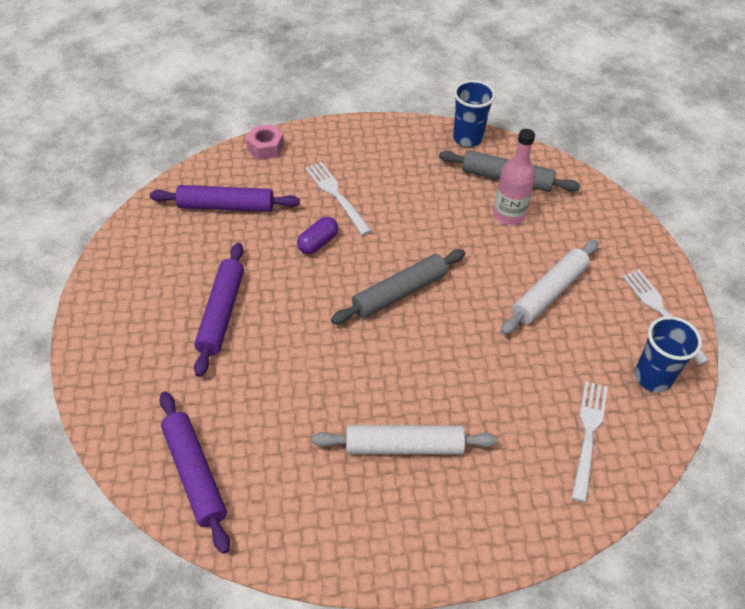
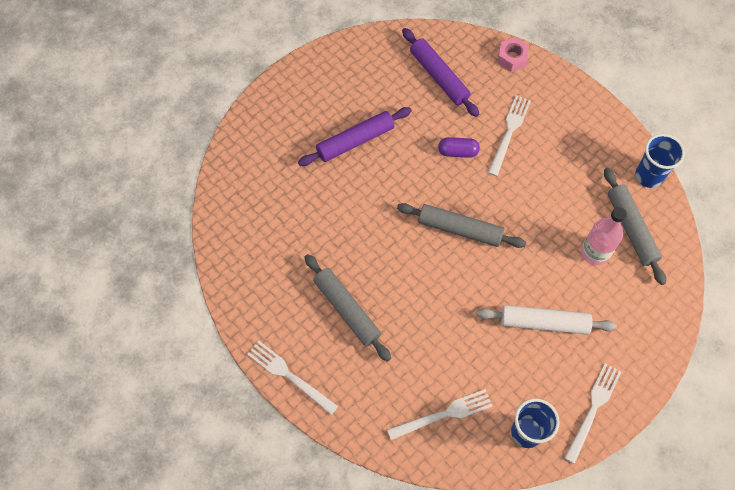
camera: 55 degrees right, 15 degrees up
purple rolling pin [159,391,230,554] -> none
white rolling pin [312,425,498,454] -> grey rolling pin [304,254,391,362]
none -> white fork [247,341,338,415]

